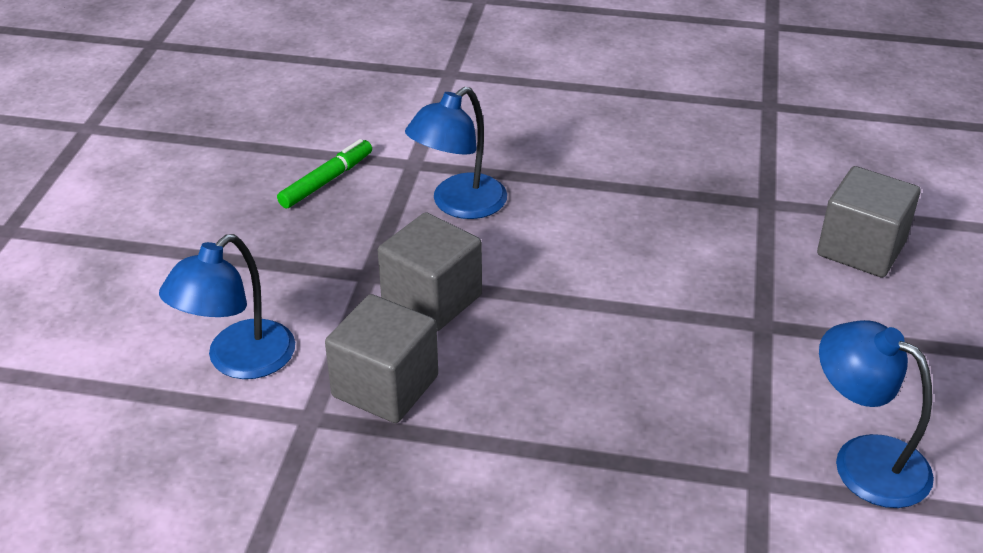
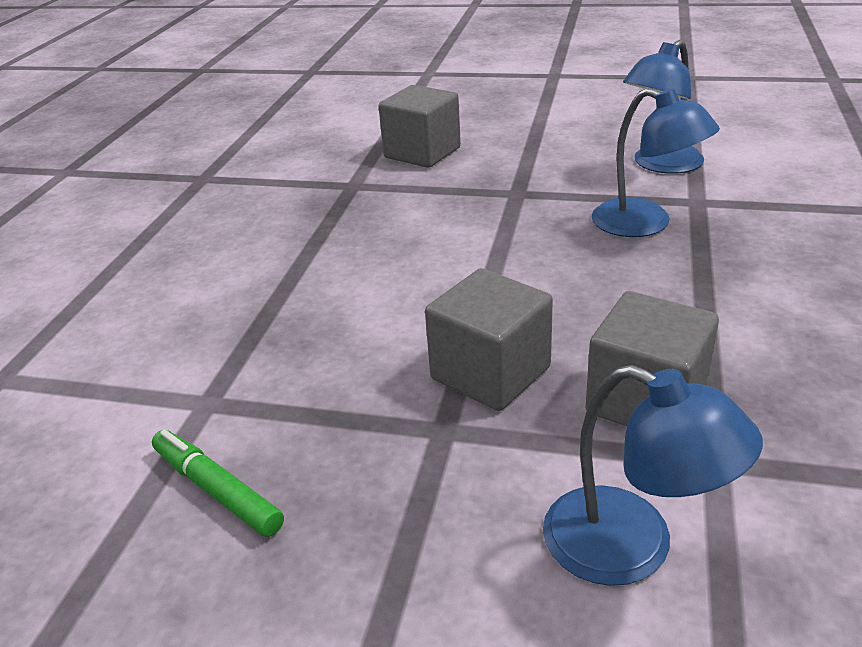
camera: 85 degrees left, 5 degrees down
blue lamp [405,87,507,219] -> blue lamp moved to [592,88,720,237]

